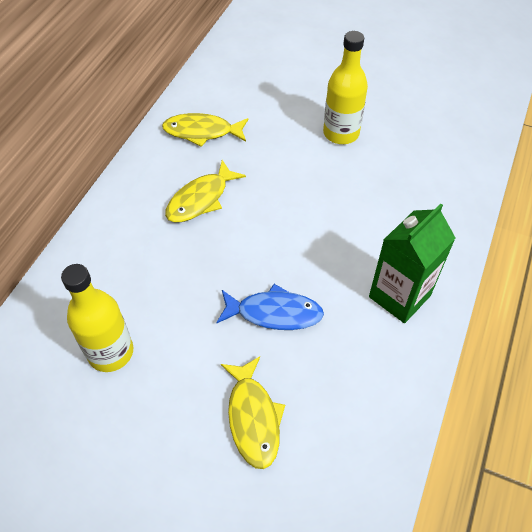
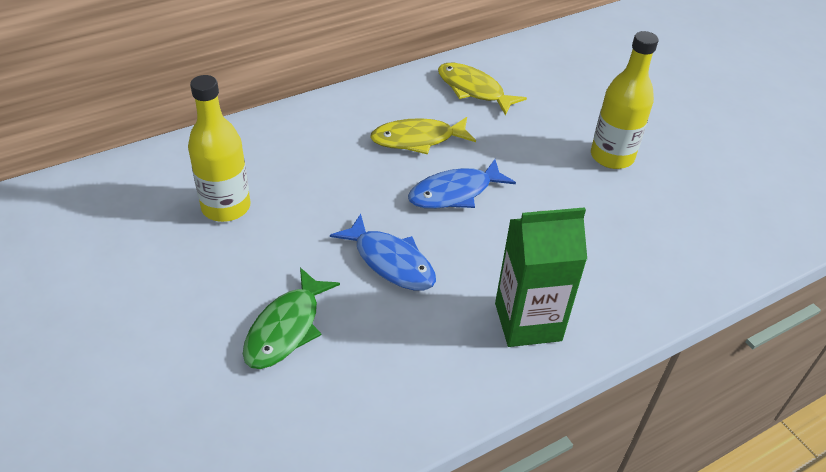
camera: 35 degrees right, 10 degrees down
yellow fish [221,356,285,469] -> green fish [243,267,340,369]
none -> blue fish [408,159,516,209]

